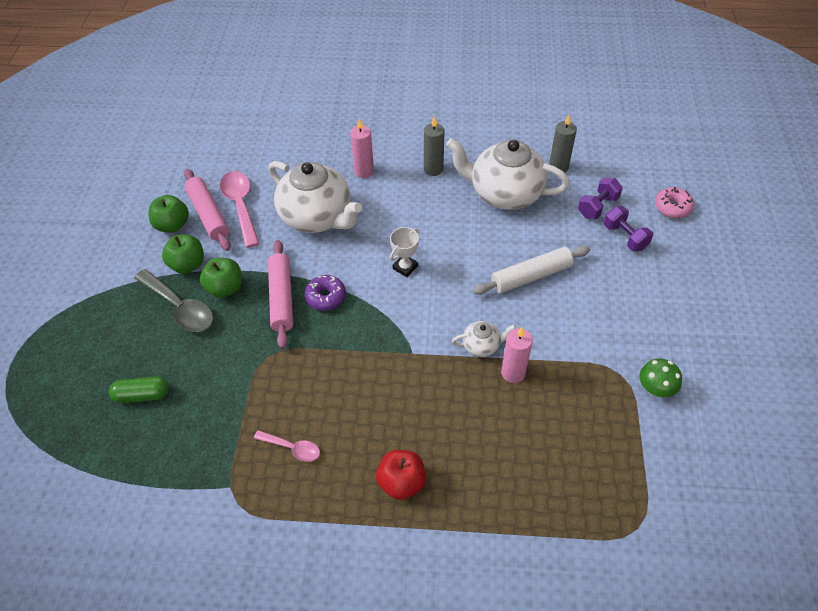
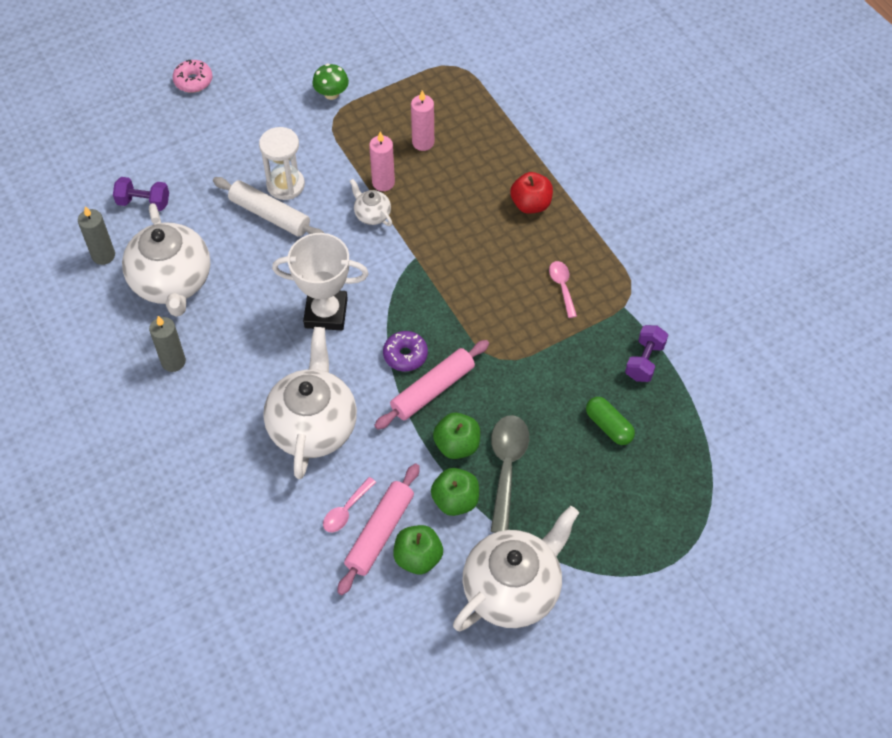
camera: 125 degrees left, 5 degrees up
pink spoon [220,171,259,248] -> pink spoon [323,477,376,532], size x0.56
pink candle [350,118,374,178] -> pink candle moved to [411,91,434,151]
white trophy [390,227,419,277] -> white trophy [272,233,369,330], size x1.91
purple dumbbell [604,206,653,251] -> purple dumbbell moved to [625,325,668,382]
pink donut [655,187,694,218] -> pink donut moved to [173,60,212,93]
none -> white hourglass [259,127,305,200]
none -> white teapot [453,506,579,631]

